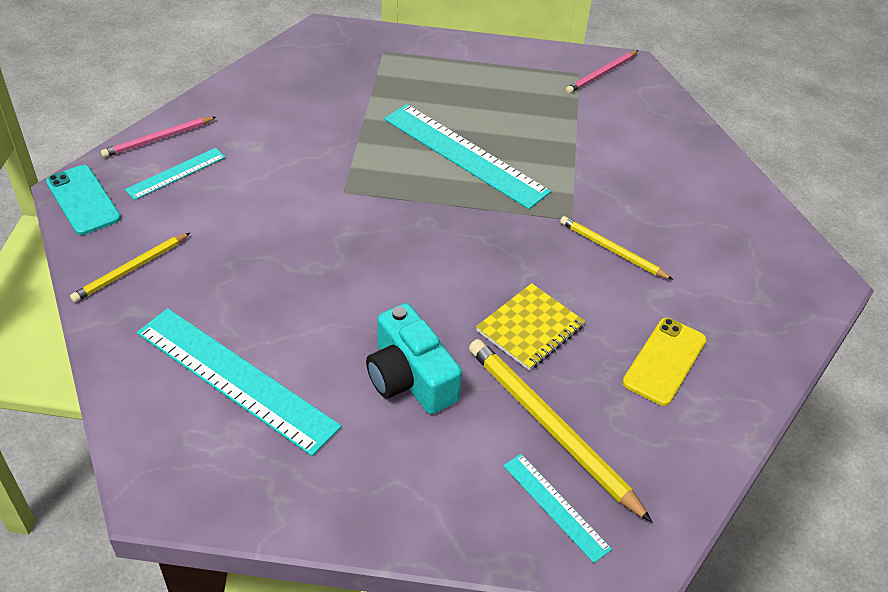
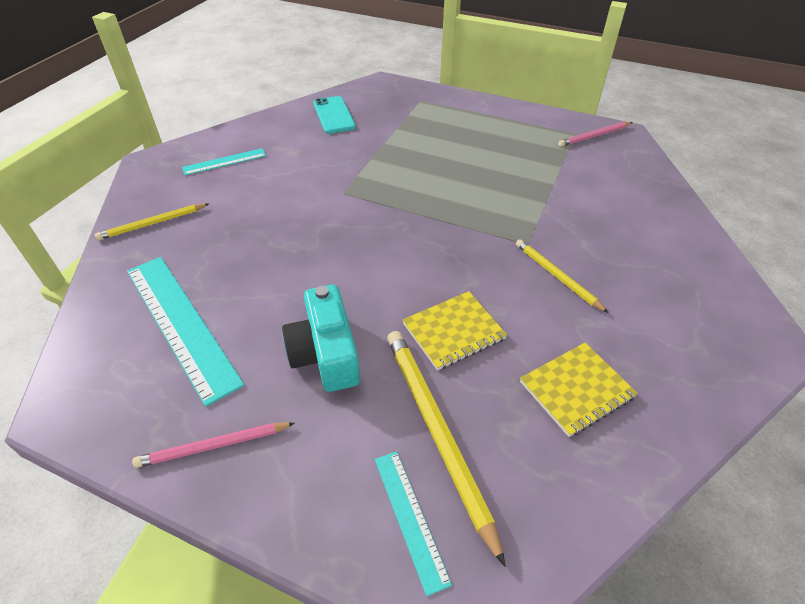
camera: 20 degrees right, 0 degrees up
turquoise phone [46,165,121,235] -> turquoise phone moved to [313,96,356,134]
pink pencil [101,117,216,158] -> pink pencil moved to [132,422,295,468]
turquoise ruler [384,104,551,209] -> none
yellow phone [622,318,707,406] -> yellow notebook [520,343,638,437]

